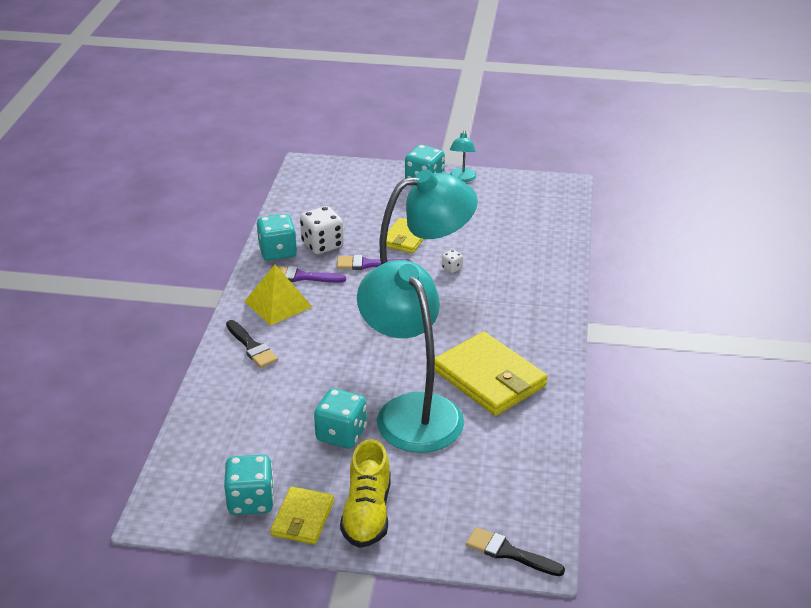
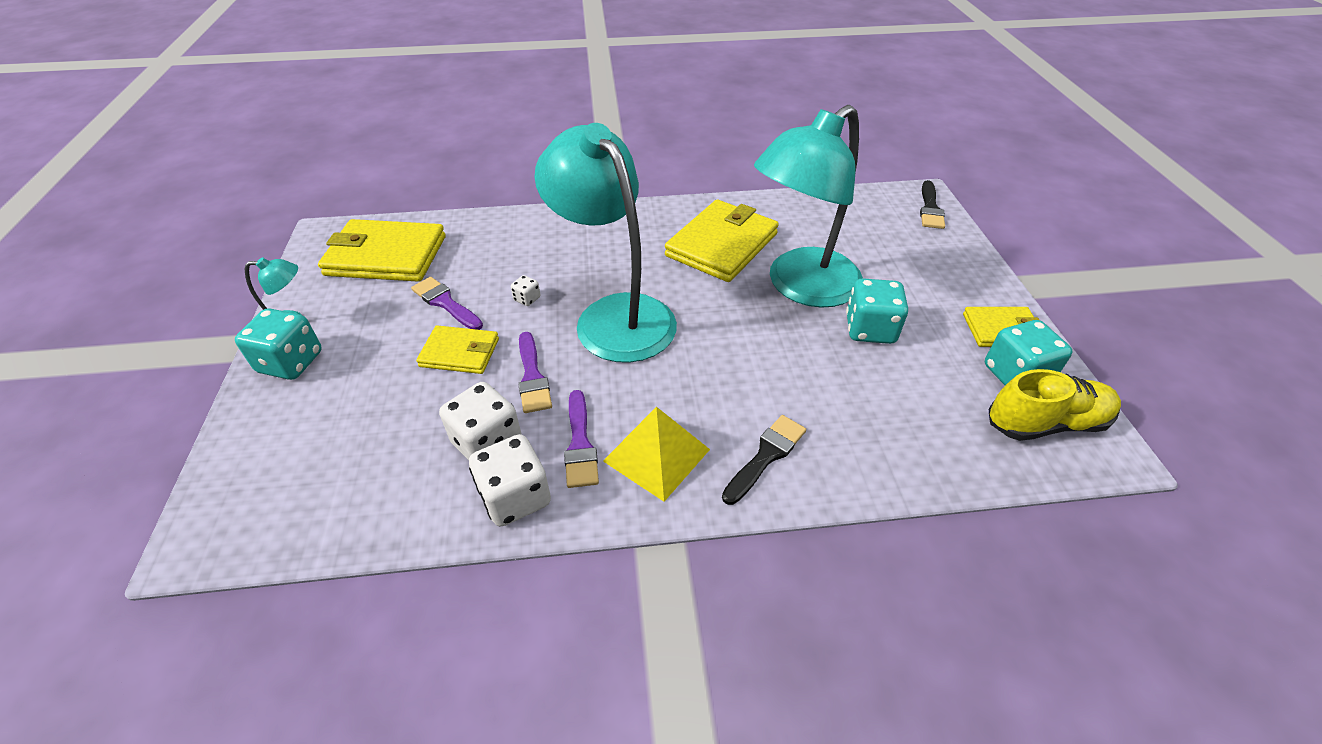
camera: 105 degrees left, 10 degrees up
turquoise dice [257,214,297,261] -> white dice [469,434,551,527]
yellow shoe [340,439,391,548] -> yellow shoe moved to [989,369,1121,441]
none -> yellow wallet [318,219,446,282]
none -> purple brush [411,277,483,330]

